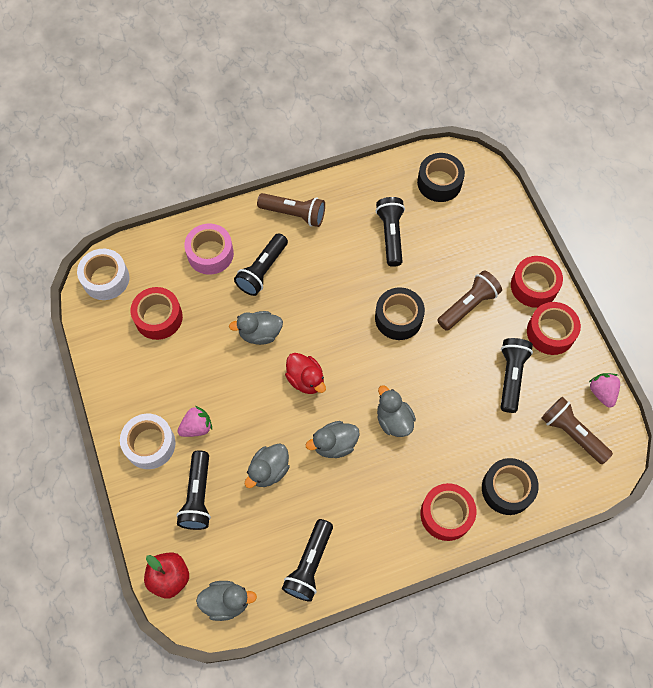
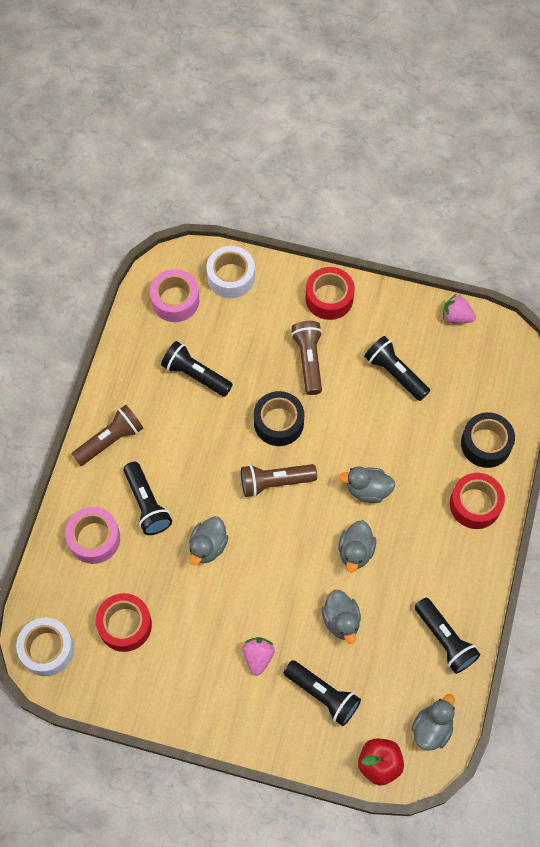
camera: 55 degrees left, 0 degrees up
white tape [120,414,176,469] -> white tape moved to [206,246,255,298]
red duck [285,353,326,394] -> none
black tape [417,153,465,202] -> pink tape [150,269,199,322]
red tape [527,302,581,355] -> none
brown flashlight [542,397,613,464] -> brown flashlight moved to [241,464,317,497]

